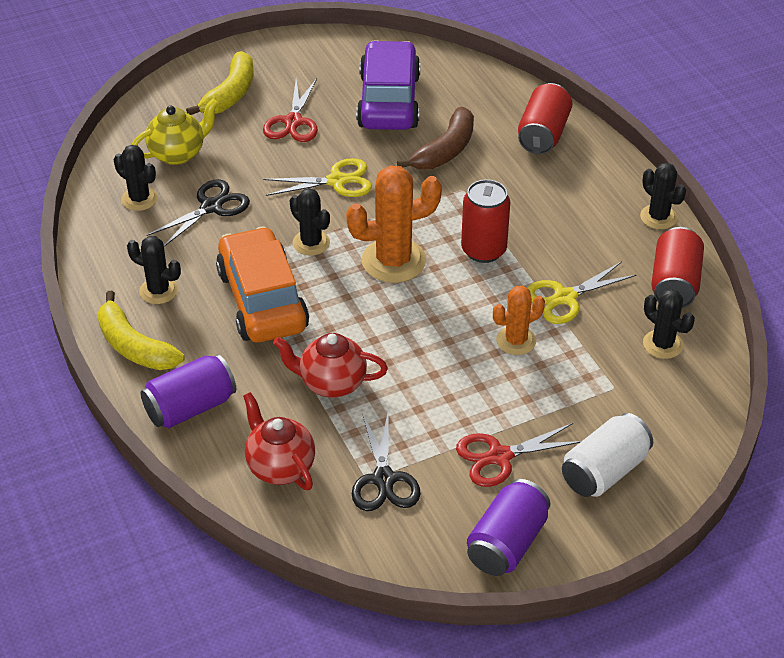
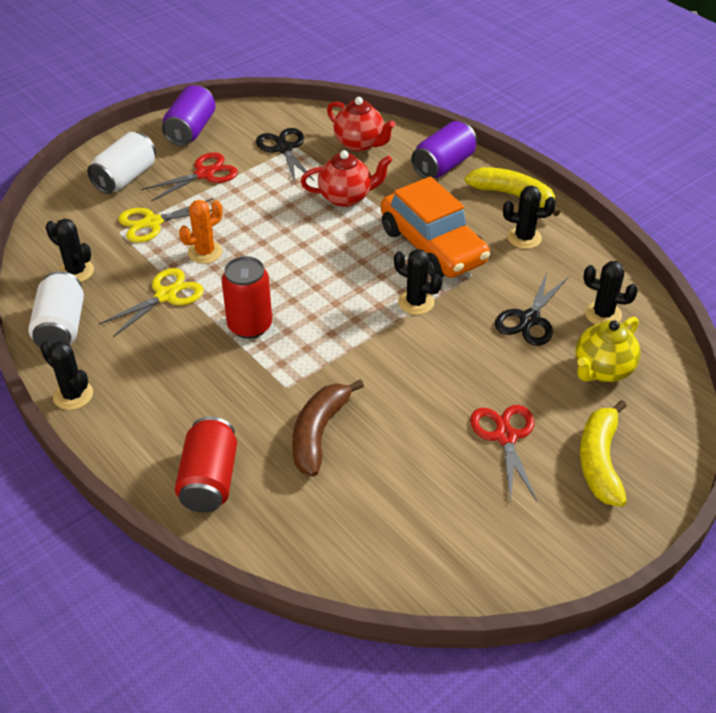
camera: 165 degrees right, 0 degrees up
yellow scissors [263,158,372,197] -> yellow scissors moved to [118,198,214,243]
orange cactus [346,166,442,283] -> none
purple car [356,40,421,130] -> none
red can [651,227,704,308] -> white can [28,271,84,347]

